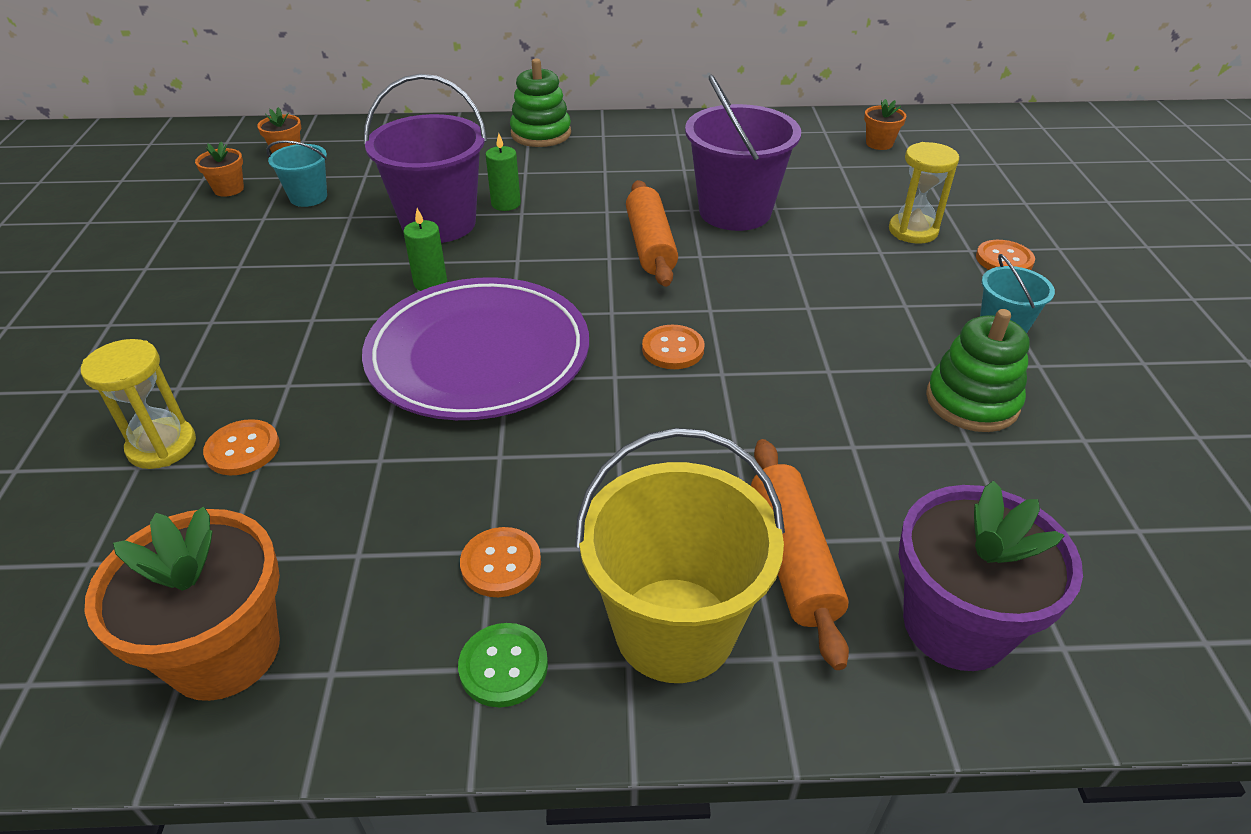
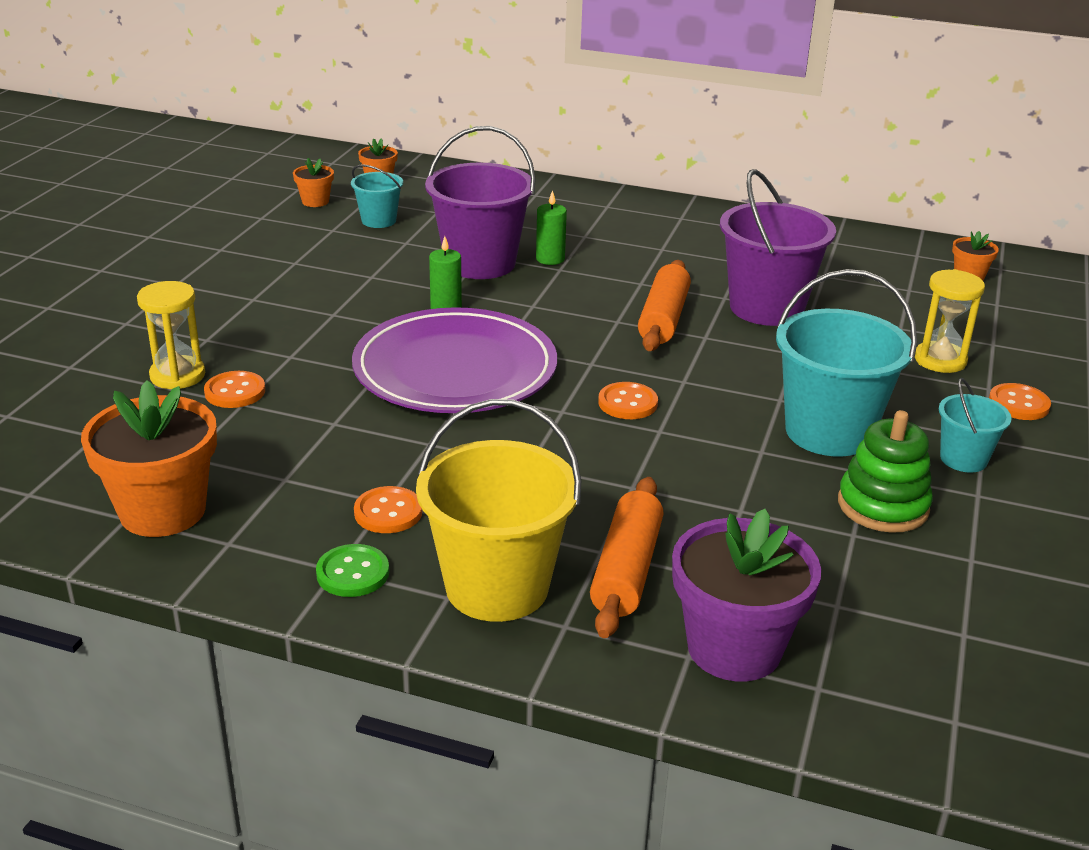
camera: 20 degrees right, 10 degrees down
green stacking toy [510,58,571,147] -> none
none -> turquoise bucket [776,269,917,457]

